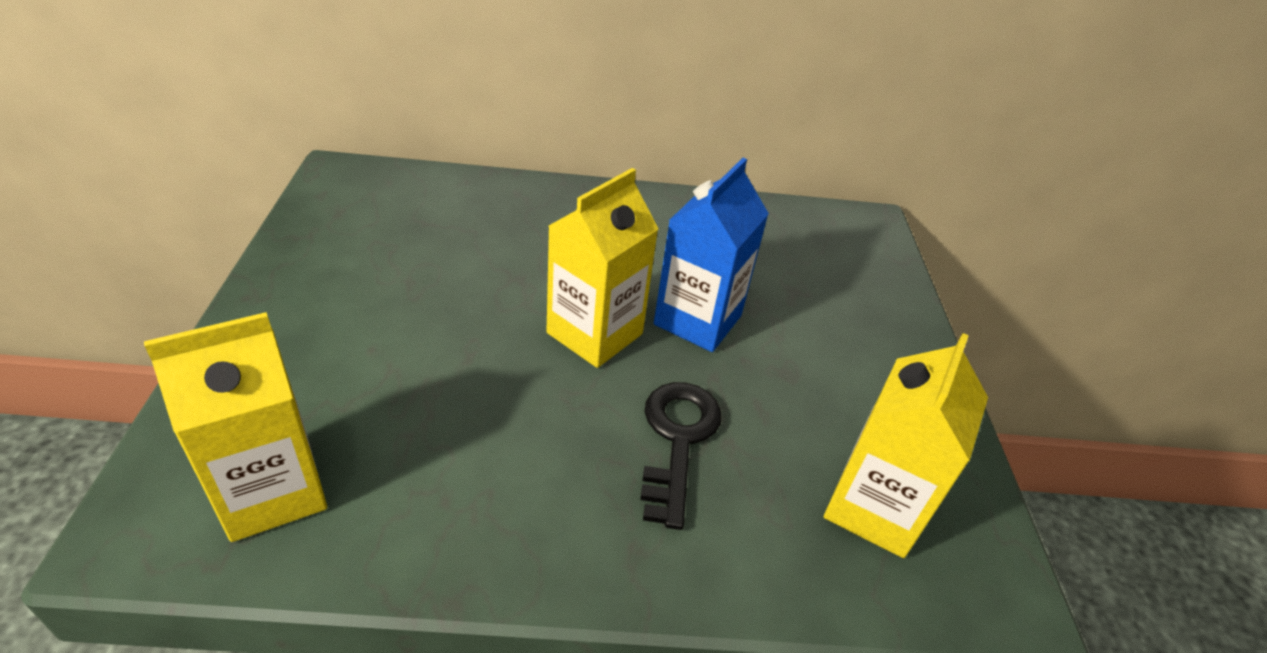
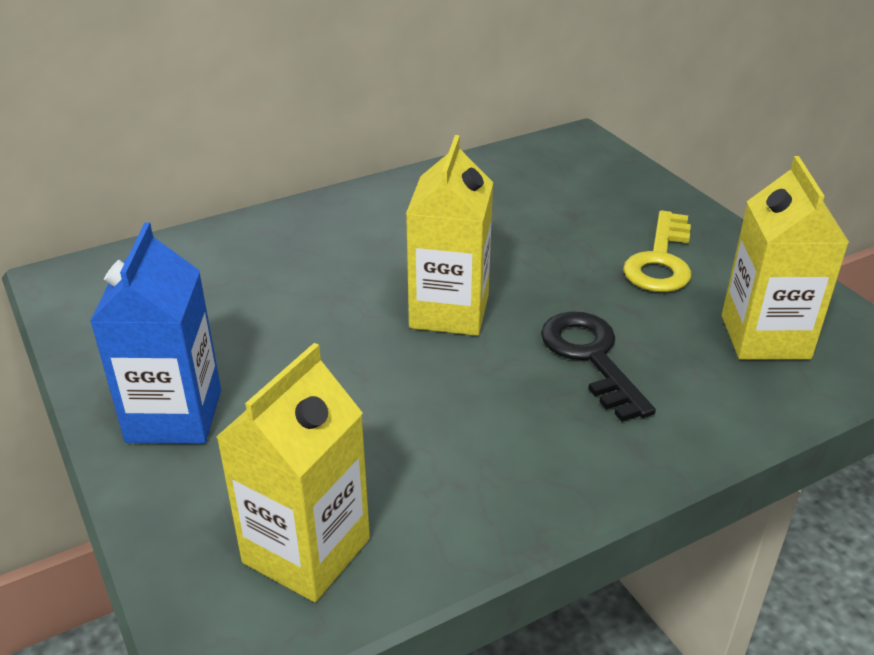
camera: 25 degrees left, 5 degrees down
blue carton [654,158,769,352] -> blue carton moved to [90,222,221,444]
none -> yellow key [623,210,691,292]

